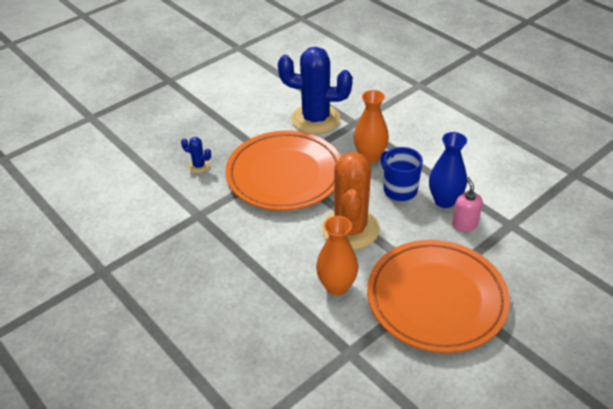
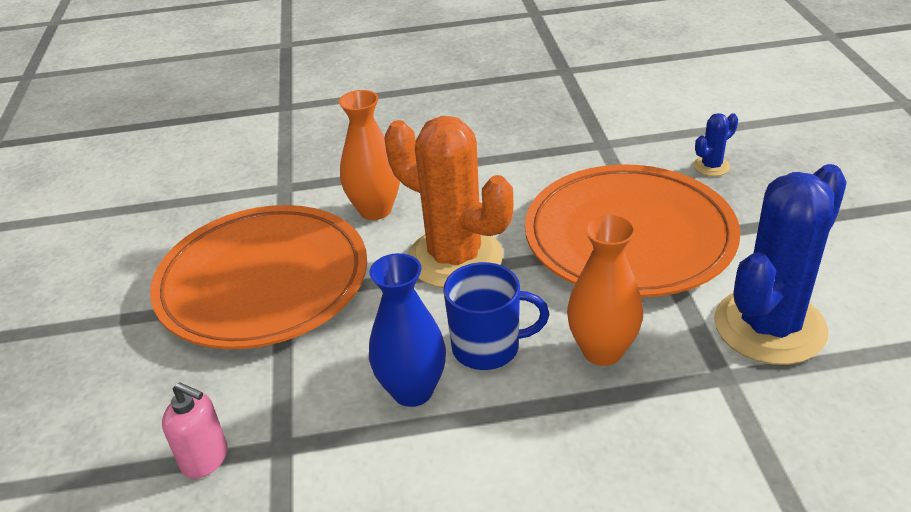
camera: 125 degrees right, 5 degrees down
pink soap dispenser [452,177,483,232] -> pink soap dispenser moved to [162,382,228,479]

